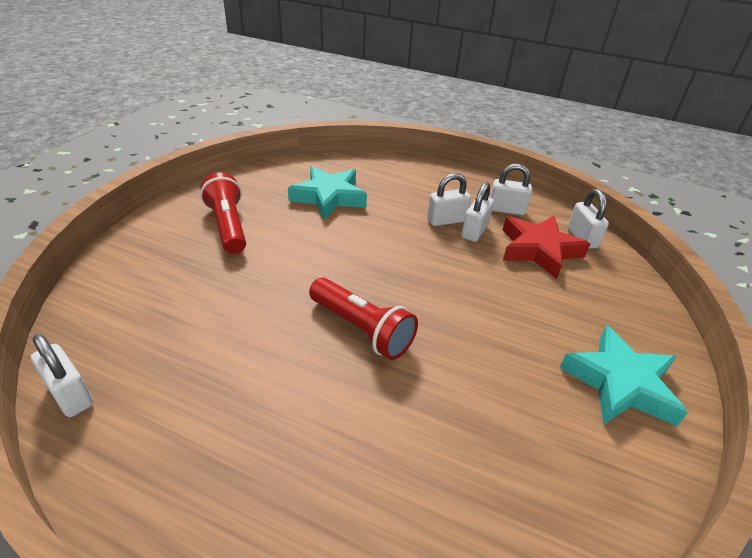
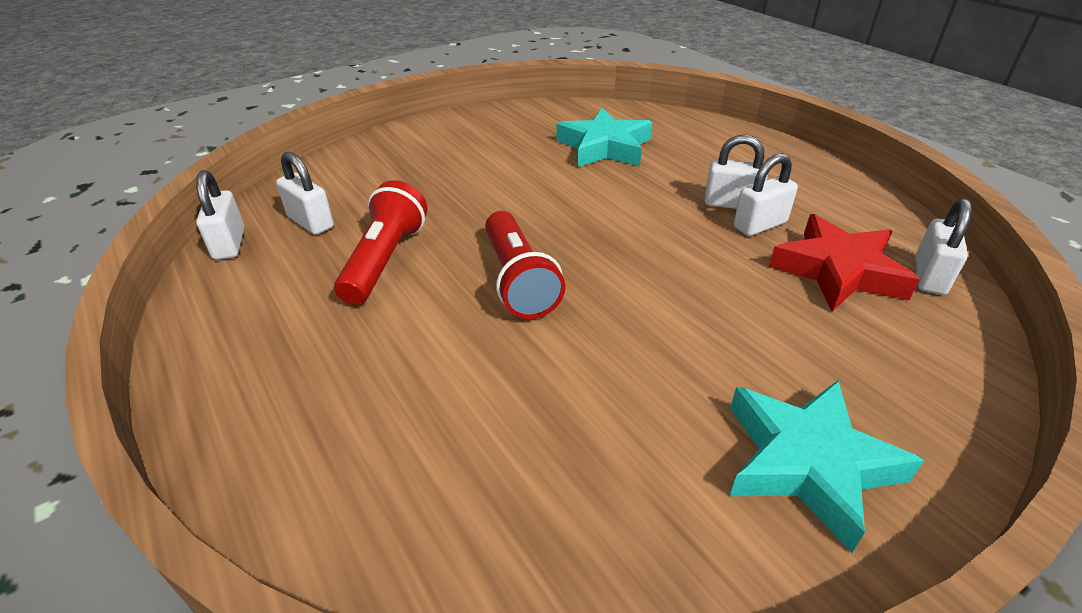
camera: 35 degrees right, 0 degrees up
red flashlight [200,172,246,254] -> red flashlight moved to [334,180,428,305]
white padlock [490,164,532,215] -> white padlock moved to [276,151,334,235]

